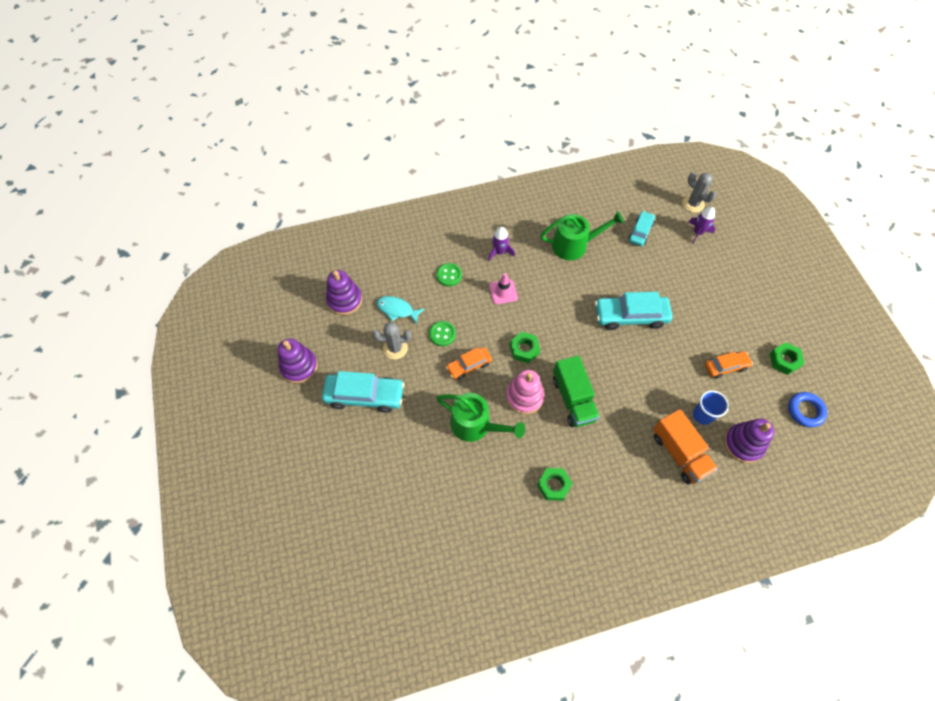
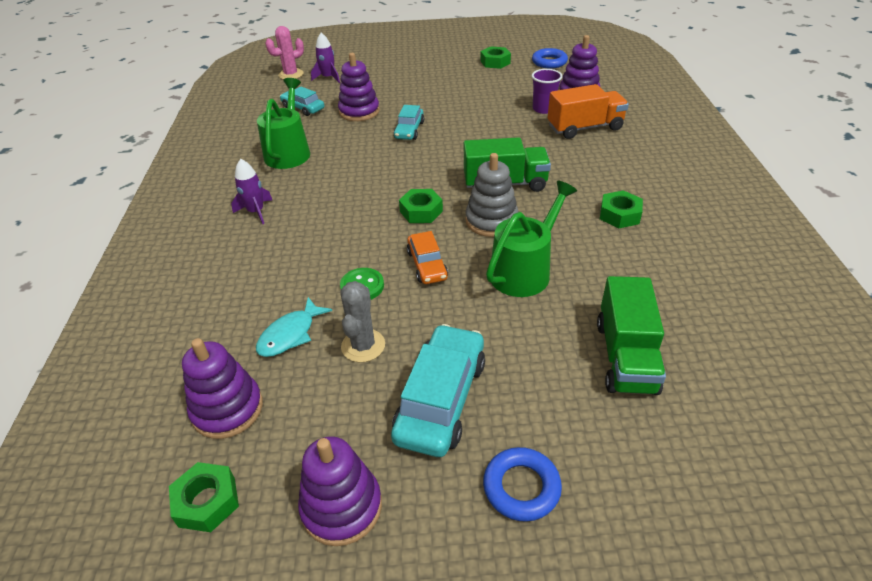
camera: 75 degrees left, 20 degrees down
green button [436,263,462,286] -> none
pink traffic cone [489,273,518,304] -> none
pink stacking toy [506,370,545,414] -> grey stacking toy [465,153,518,237]
turquoise car [595,292,672,330] -> turquoise car [394,105,424,140], size x0.59
grey cactus [682,172,716,213] -> pink cactus [265,26,304,80]
blue cup [693,390,729,425] -> purple cup [531,69,563,114]
orange car [705,351,753,378] -> none
none -> green nut [169,462,239,532]
none -> purple stacking toy [338,53,380,121]
none -> blue ring [483,447,562,522]
none -> green truck [597,276,666,395]

